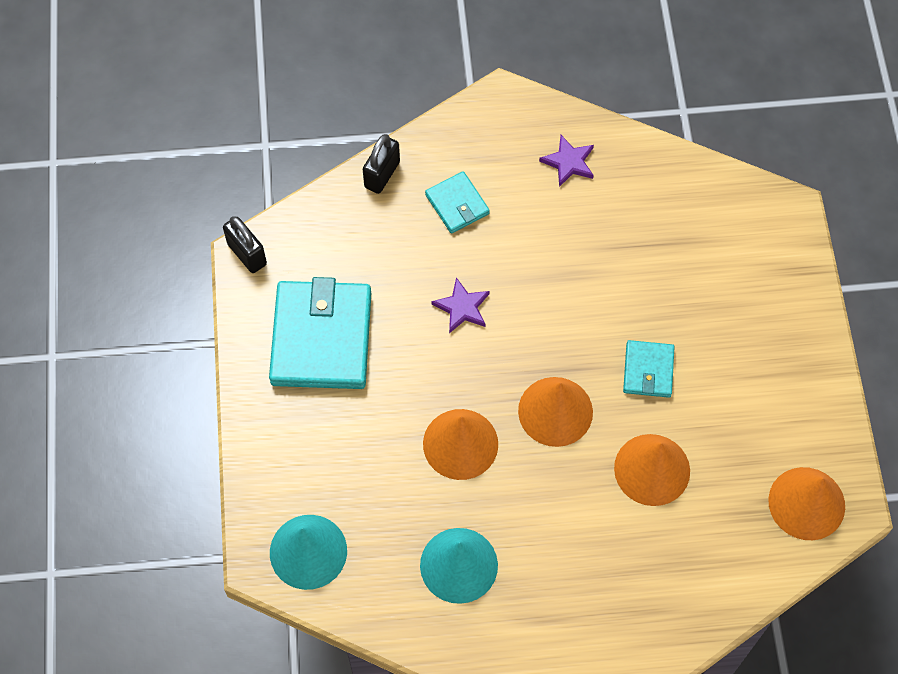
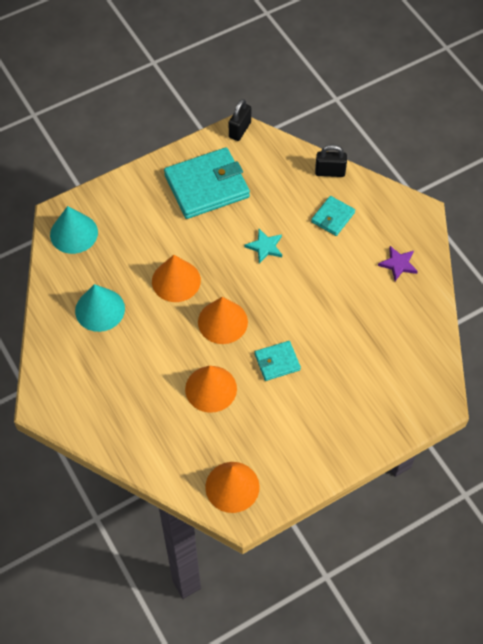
camera: 65 degrees right, 5 degrees down
purple star [431,277,490,333] -> turquoise star [245,229,282,264]

